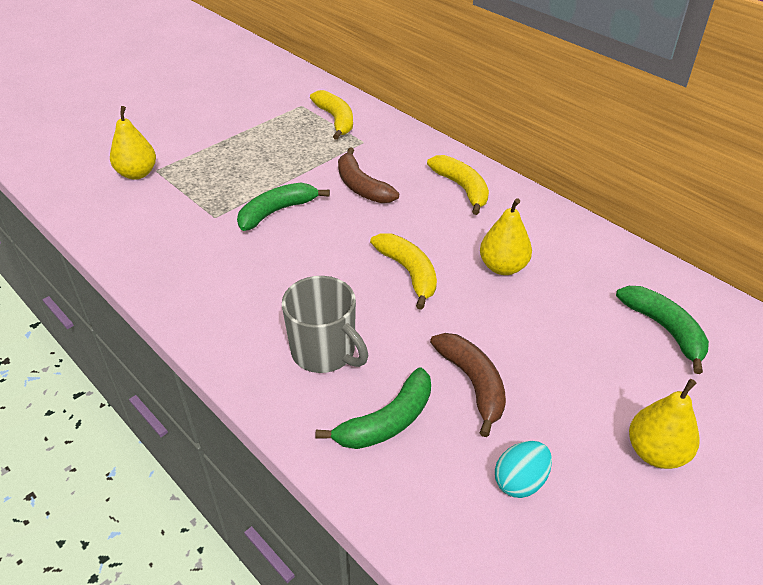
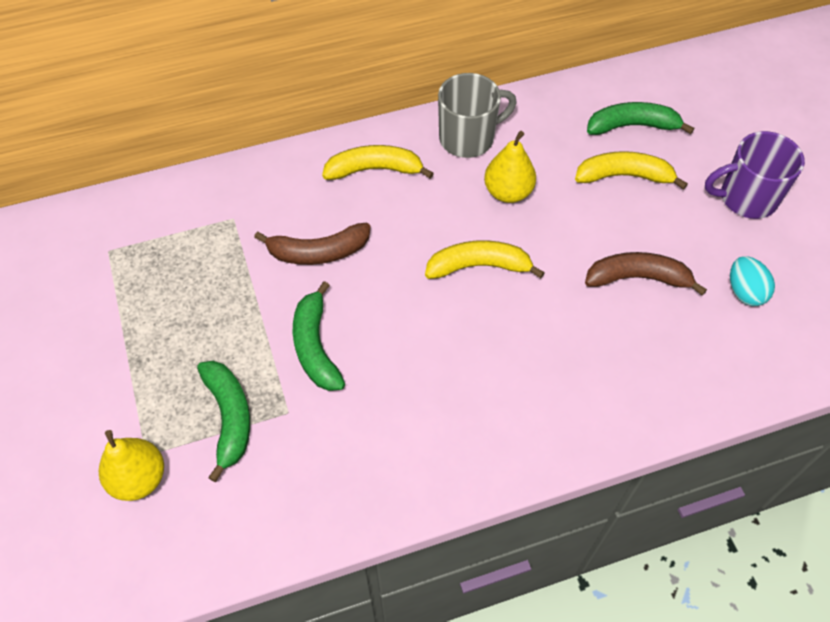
camera: 65 degrees left, 15 degrees up
grey mug [282,276,368,373] -> grey mug moved to [438,73,517,158]
yellow banana [310,90,353,140] -> yellow banana moved to [575,151,688,190]
green banana [315,367,431,449] -> green banana moved to [197,361,250,482]
yellow pear [629,379,700,469] -> purple mug [705,131,805,219]

